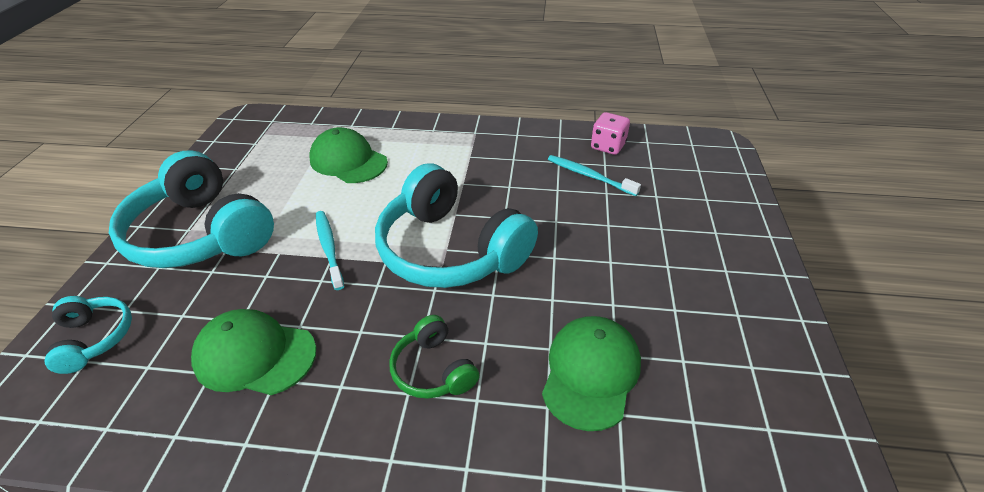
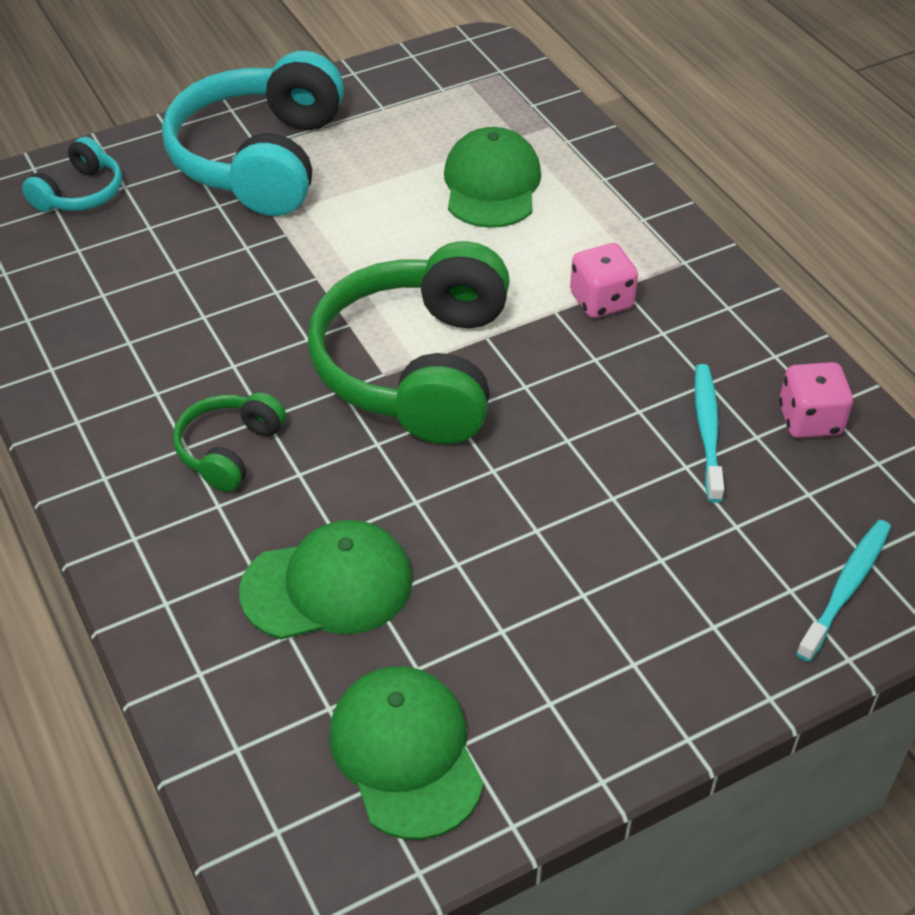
camera: 55 degrees right, 5 degrees up
green cap [191,309,316,395] -> green cap moved to [329,666,483,840]
turquoise toothbrush [316,211,344,290] -> turquoise toothbrush moved to [796,520,891,662]
turquoise headphones [375,163,538,288] -> green headphones [308,241,510,444]
none -> pink dice [570,243,638,318]

